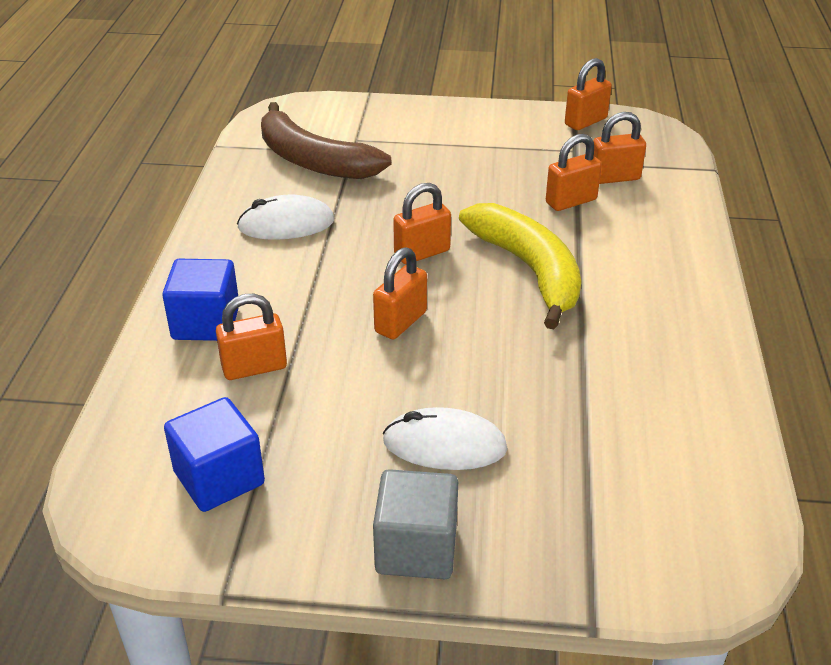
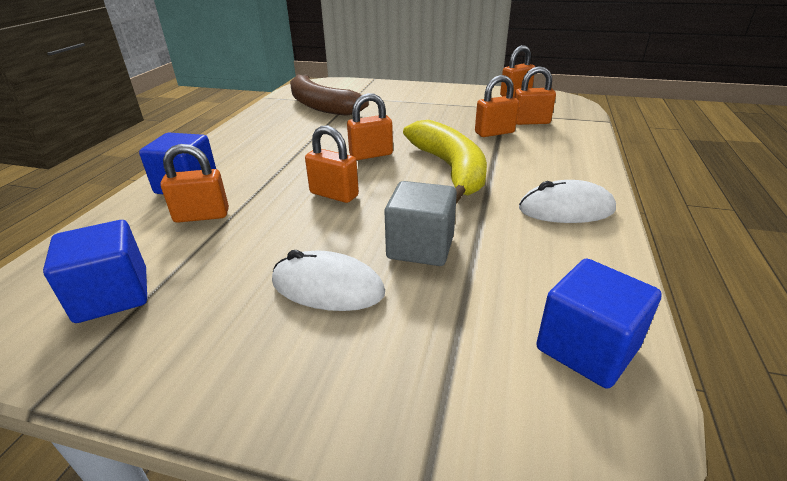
camera: 10 degrees right, 5 degrees down
white mouse [237,195,334,240] -> white mouse moved to [519,180,616,223]
orange padlock [373,247,427,340] -> orange padlock turned 75 degrees clockwise [305,126,359,203]
grey cube [373,469,458,579] -> grey cube moved to [384,181,457,266]
none -> blue cube [536,259,662,389]

